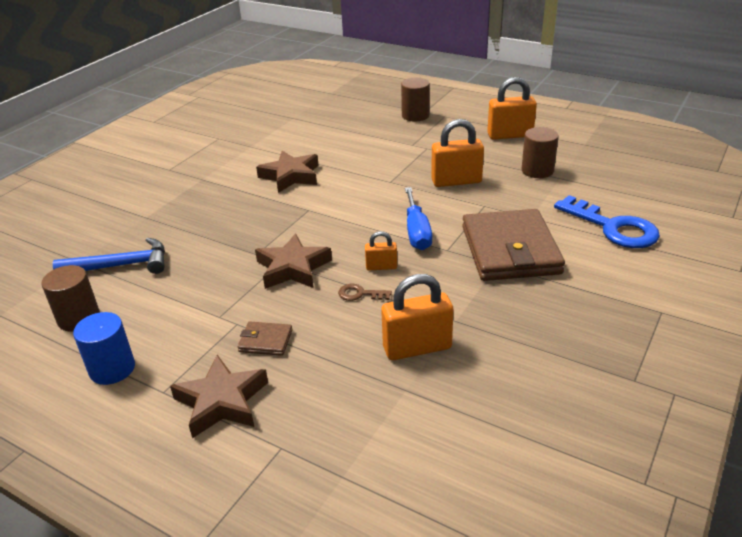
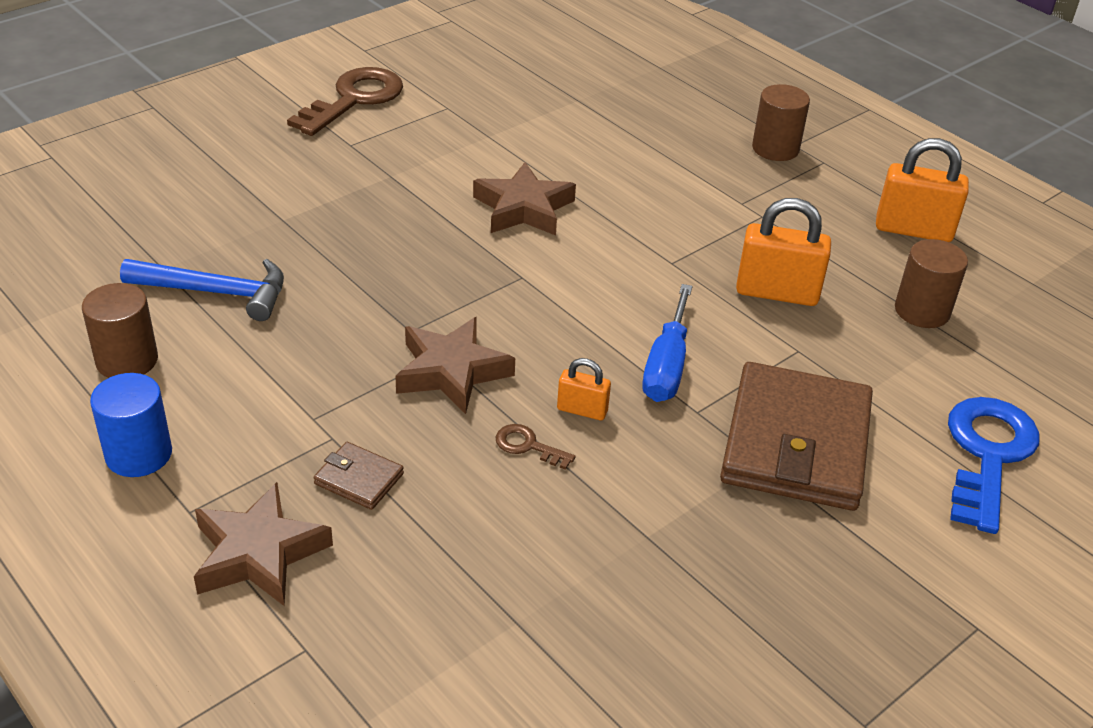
camera: 15 degrees right, 5 degrees up
orange padlock [381,274,453,360] -> none
blue key [554,195,660,248] -> blue key turned 135 degrees counterclockwise [948,397,1039,534]
none -> brown key [287,67,403,136]

